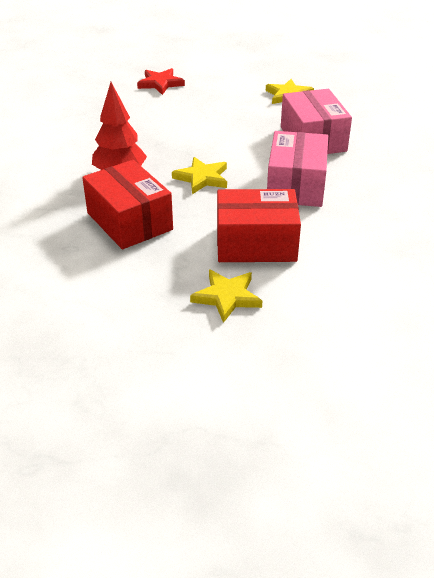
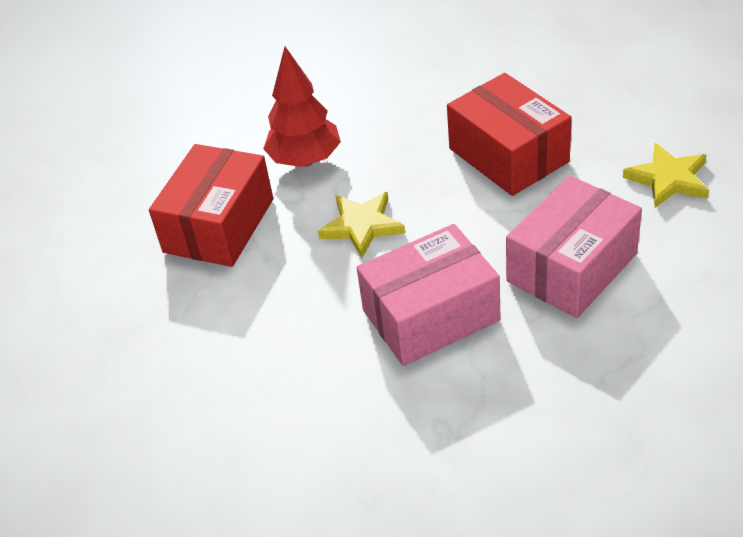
camera: 60 degrees right, 5 degrees up
red star [137,68,185,95] -> none
yellow star [190,270,262,323] -> none
red box [217,189,301,262] -> red box moved to [447,73,572,196]

